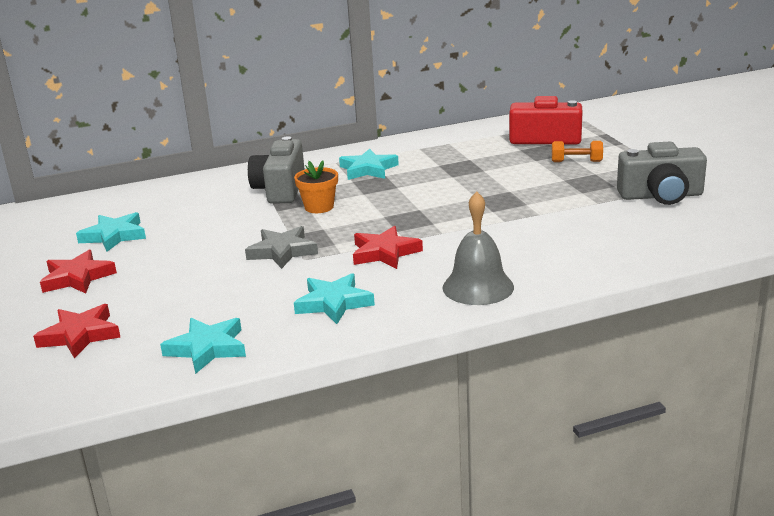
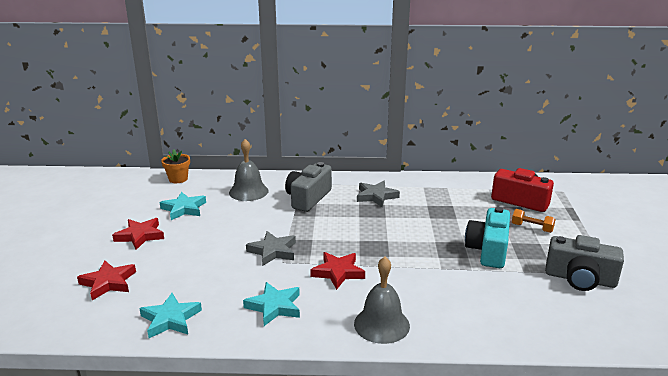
camera: 20 degrees right, 0 degrees up
orange flower pot [294,160,338,213] -> orange flower pot moved to [161,149,190,183]
turquoise star [339,149,399,180] -> grey star [357,181,400,207]
none -> grey bell [229,139,268,201]
none -> turquoise camera [465,207,510,268]

